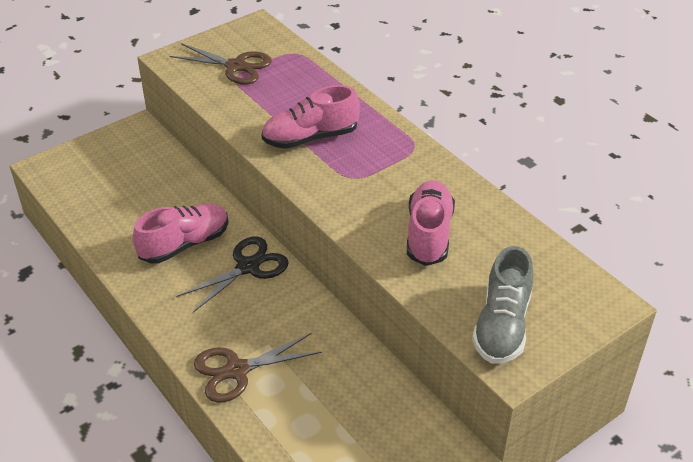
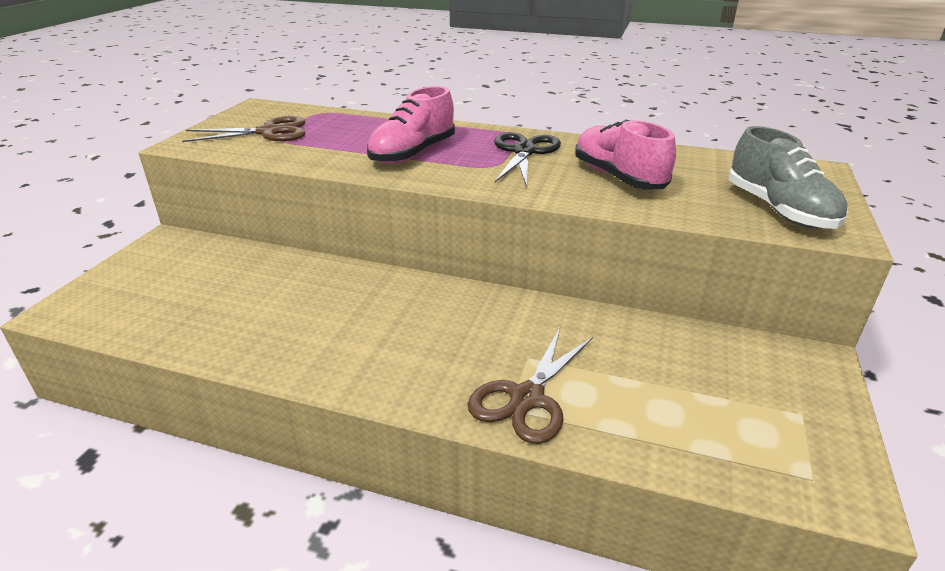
camera: 35 degrees left, 10 degrees down
pink shoe [133,204,229,263] -> none
black scissors [176,236,289,313] -> black scissors moved to [494,132,561,187]

